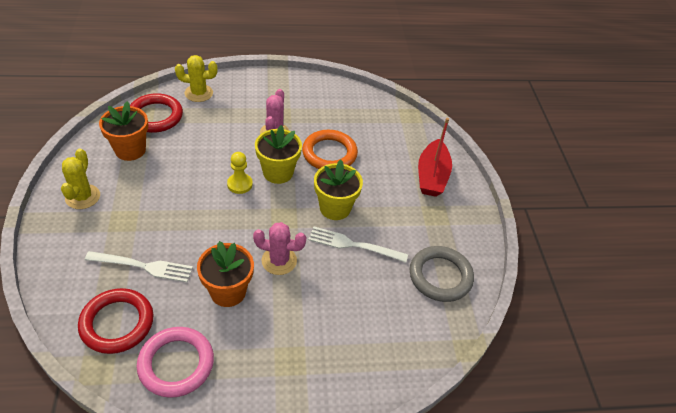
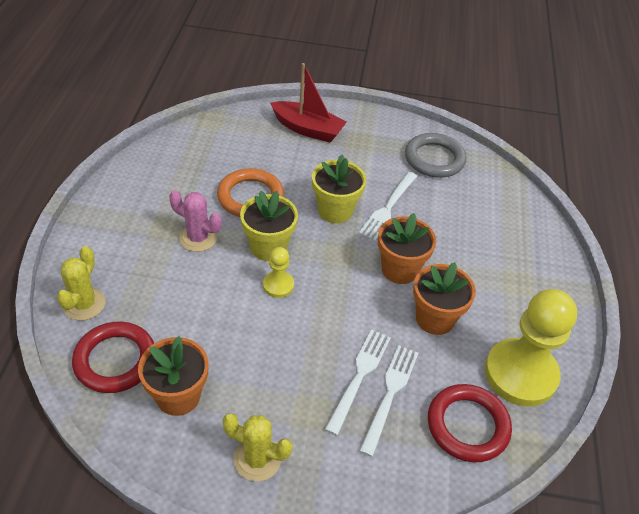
camera: 75 degrees left, 0 degrees up
pink ring [137,327,214,398] -> yellow pawn [485,289,577,406]
pink cactus [253,222,306,275] -> orange flower pot [378,213,436,284]
none -> white fork [324,329,391,436]

